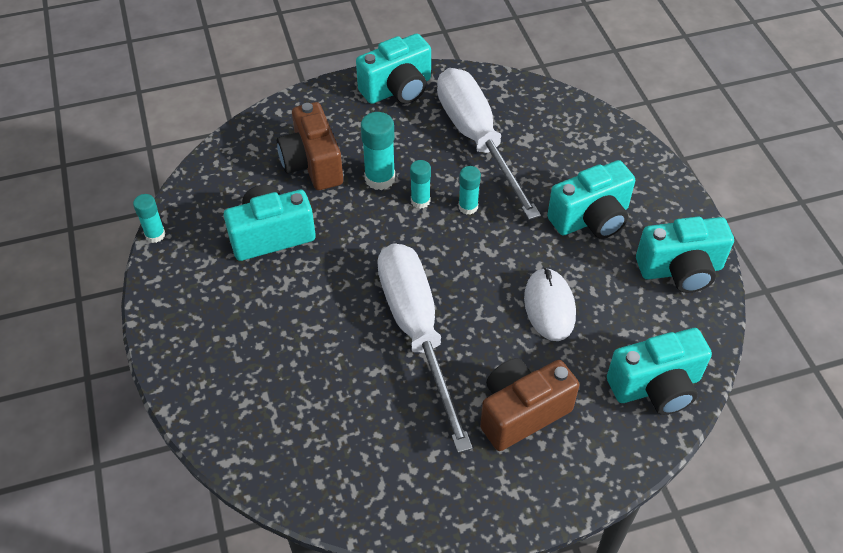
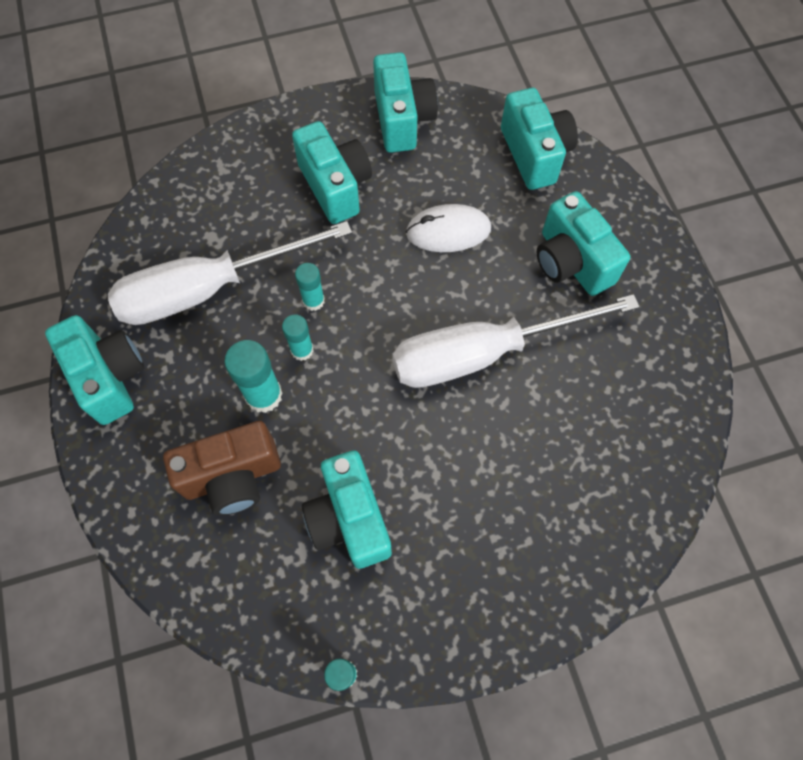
camera: 90 degrees left, 15 degrees up
brown camera [480,358,579,451] -> turquoise camera [537,191,630,296]

